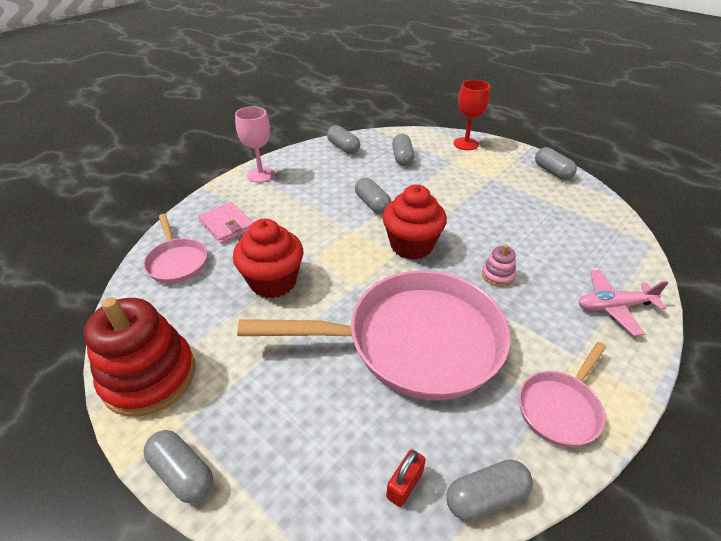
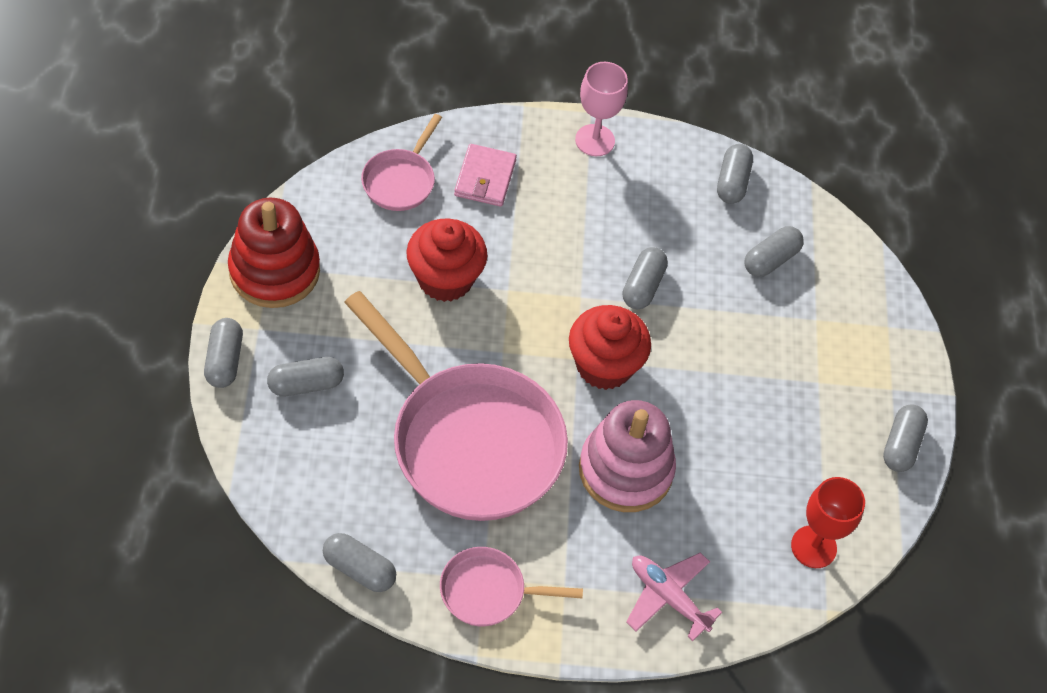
camera: 45 degrees right, 15 degrees up
red padlock [386,449,426,507] -> none
red goblet [454,80,490,150] -> red goblet moved to [791,477,865,568]
pink stacking toy [482,244,516,287] -> pink stacking toy [579,400,676,512], size x2.29
none -> grey capsule [267,357,344,396]

